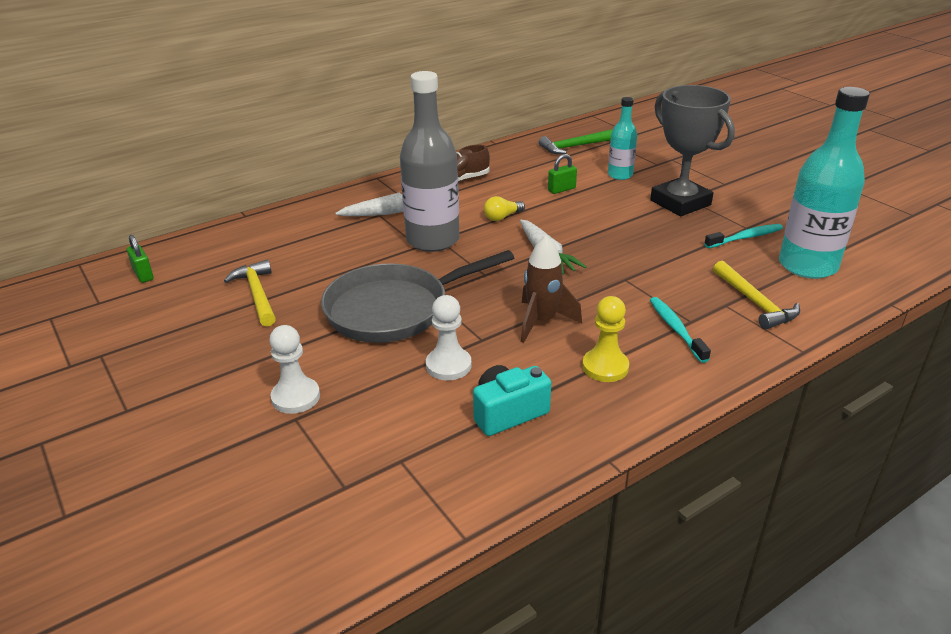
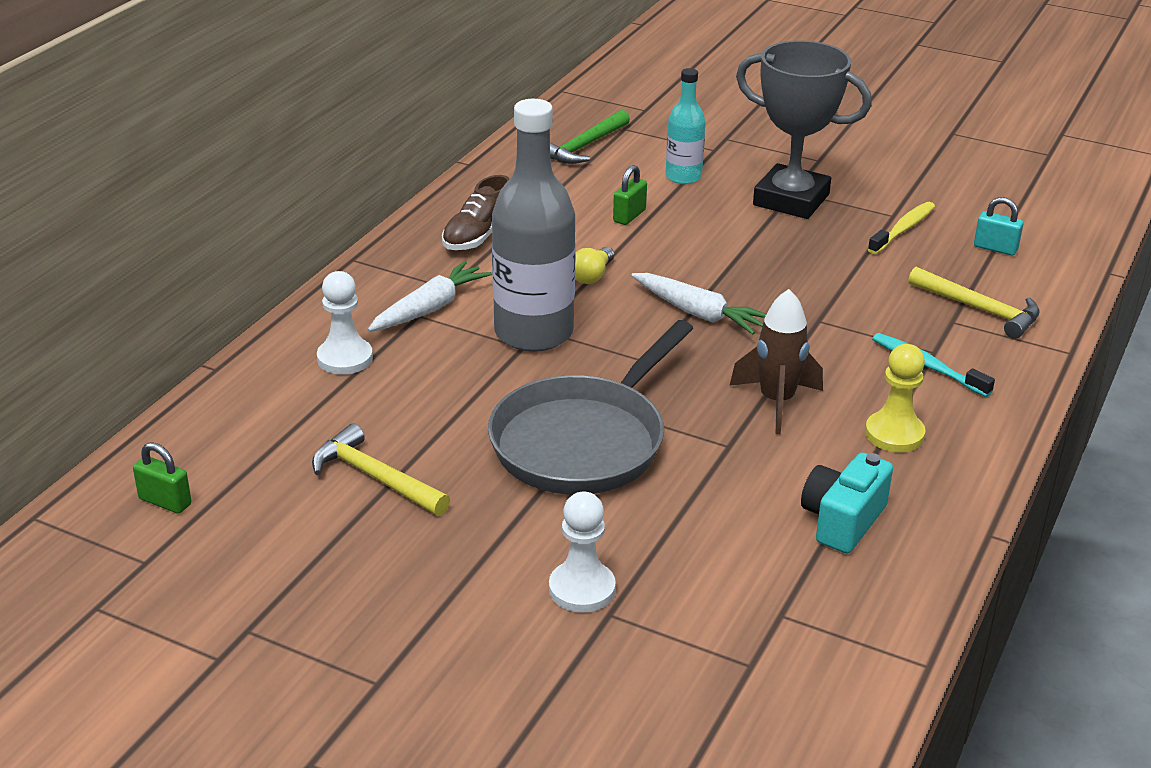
camera: 30 degrees left, 0 degrees up
white pawn [426,295,472,380] -> white pawn moved to [317,271,373,375]
turquoise toothbrush [704,224,783,248] -> yellow toothbrush [868,202,935,254]
turquoise bottle [779,87,870,279] -> turquoise padlock [974,197,1023,255]

